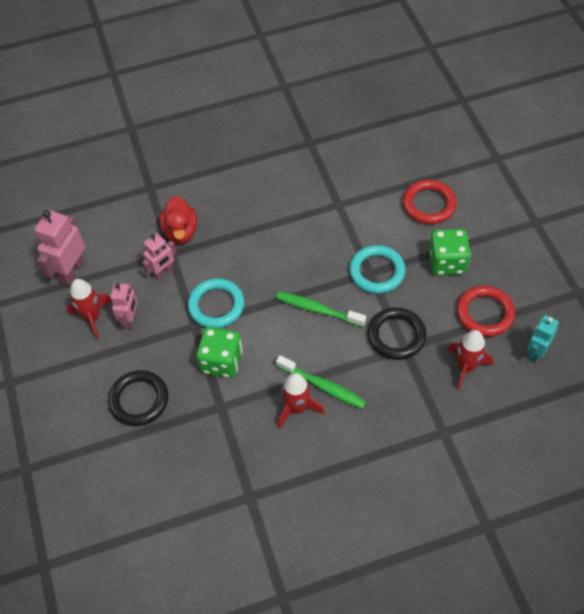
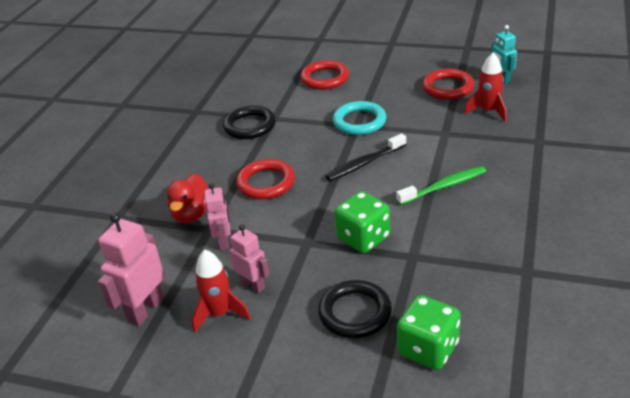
camera: 55 degrees left, 20 degrees down
pink robot [35,210,85,285] -> pink robot turned 60 degrees clockwise [98,213,164,326]
red duck [159,196,197,244] -> red duck turned 75 degrees clockwise [167,173,208,223]
turquoise ring [188,278,244,328] -> none
green toothbrush [276,292,366,327] -> black toothbrush [326,133,406,181]
red rocket [278,373,325,428] -> none
black ring [368,307,426,360] -> black ring moved to [223,105,276,139]
green dice [429,229,471,275] -> green dice moved to [397,295,461,370]
none -> red ring [236,159,295,199]

